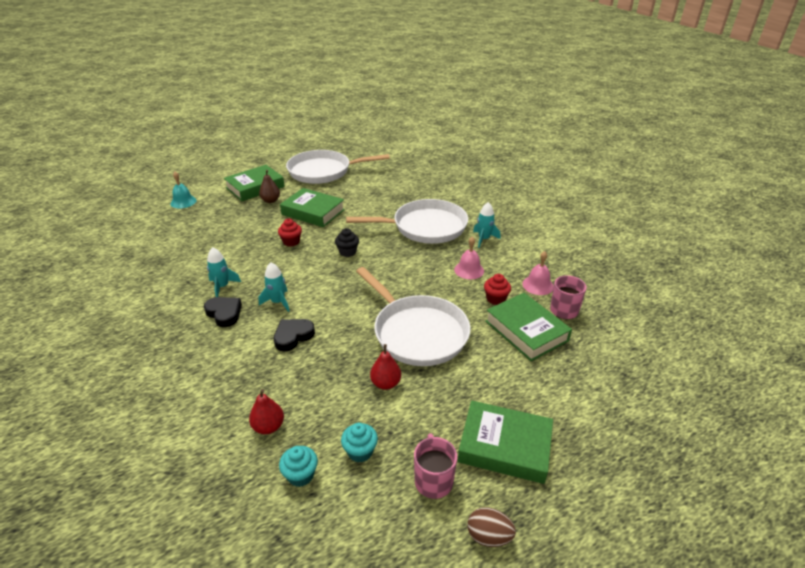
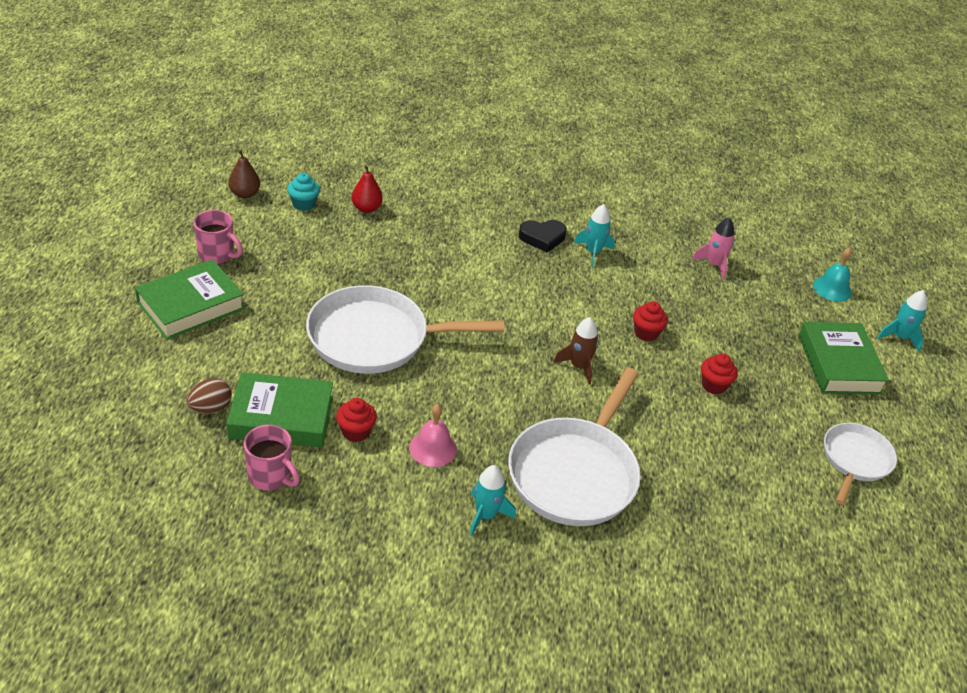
camera: 120 degrees right, 5 degrees up
turquoise rocket [258,262,290,312] -> turquoise rocket moved to [877,290,927,352]
brown pear [259,170,280,203] -> brown pear moved to [228,150,260,198]
black heart [274,319,315,351] -> none
green book [280,188,345,227] -> red cupcake [701,353,738,395]
white pan [286,150,390,184] -> white pan [824,423,897,505], size x0.58
black cupcake [335,228,359,257] -> brown rocket [553,317,599,385]
turquoise cupcake [341,423,378,462] -> none
red pear [370,344,401,390] -> none
brown egg [467,507,516,547] -> brown egg moved to [186,378,232,414]
pink bell [522,251,554,295] -> none
none -> pink rocket [692,218,735,280]

